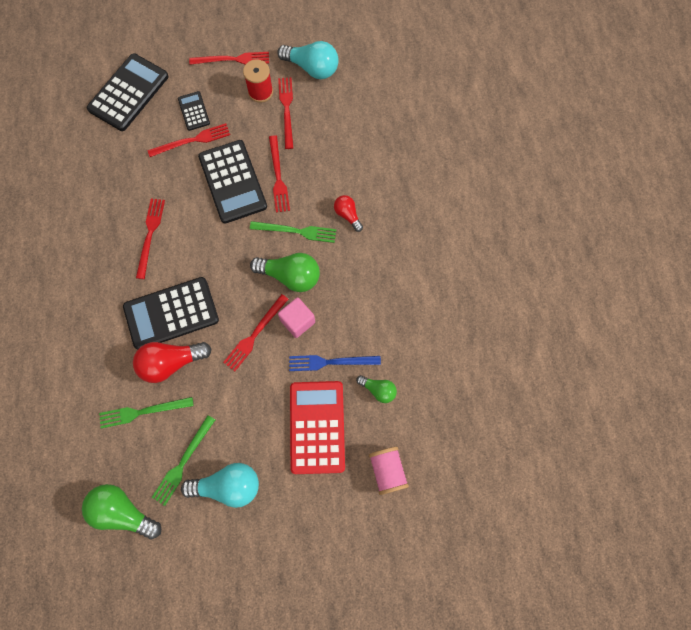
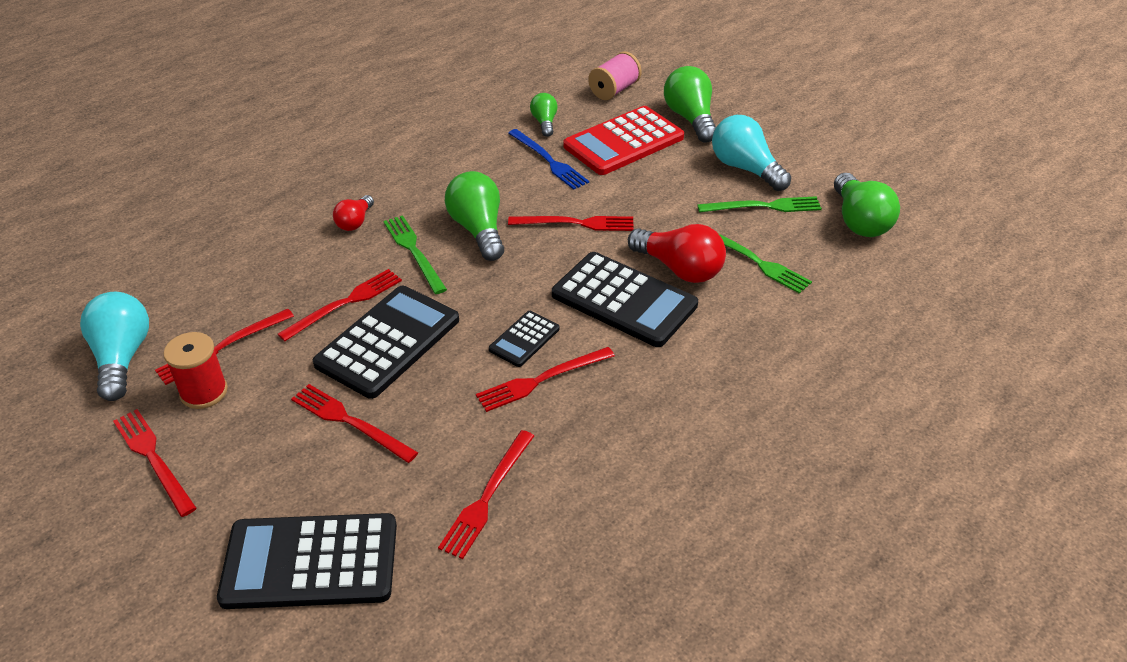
camera: 125 degrees left, 30 degrees down
black calculator [178,91,210,131] -> black calculator moved to [489,311,560,367]
pink cube [278,297,315,338] -> none
none -> red fork [438,430,534,559]
none -> green light bulb [664,66,716,142]

